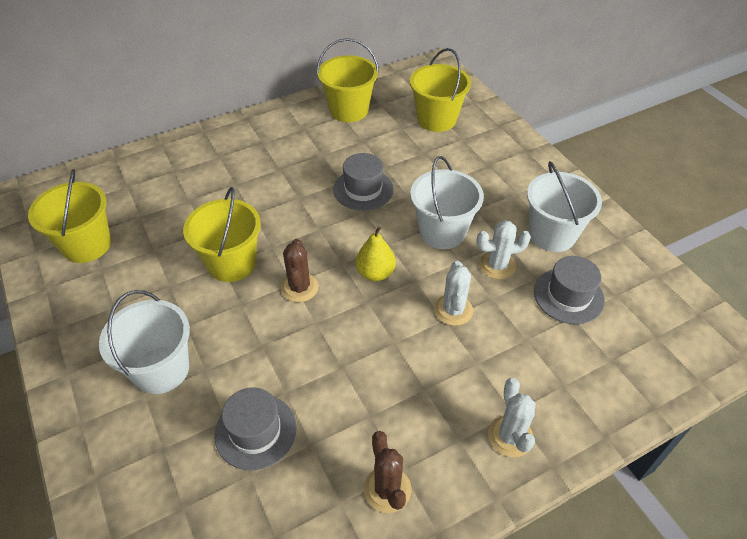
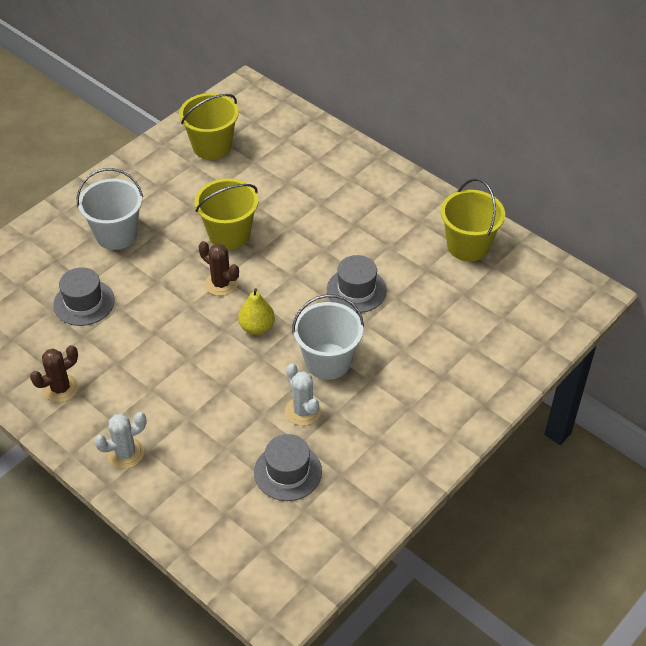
camera: 70 degrees right, 0 degrees up
brown cactus [281,239,319,302] -> brown cactus turned 60 degrees clockwise [199,241,239,296]
yellow bucket [410,48,471,132] -> none
white cactus [434,261,473,326] -> none
white bucket [527,161,602,252] -> none

